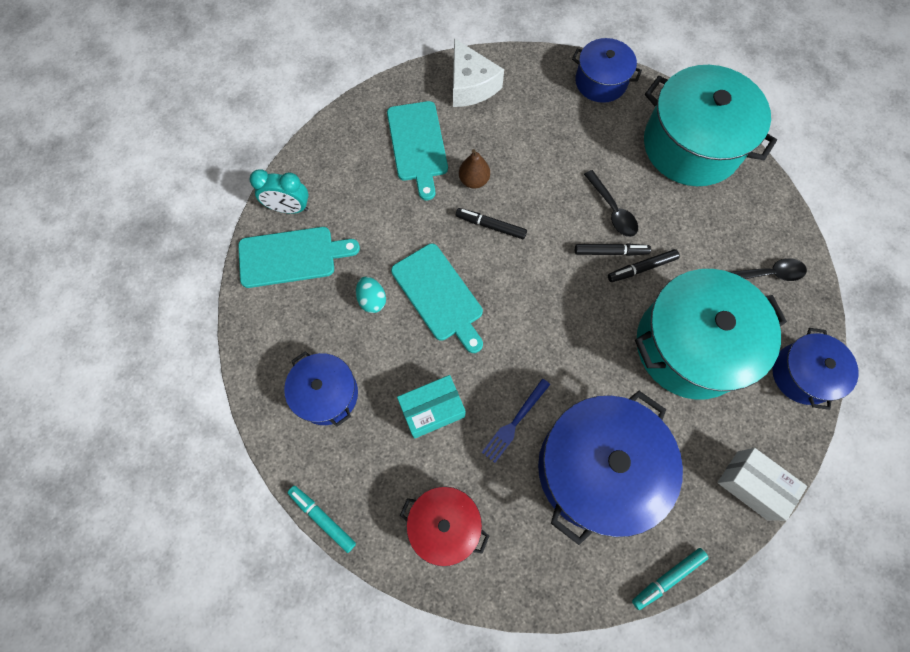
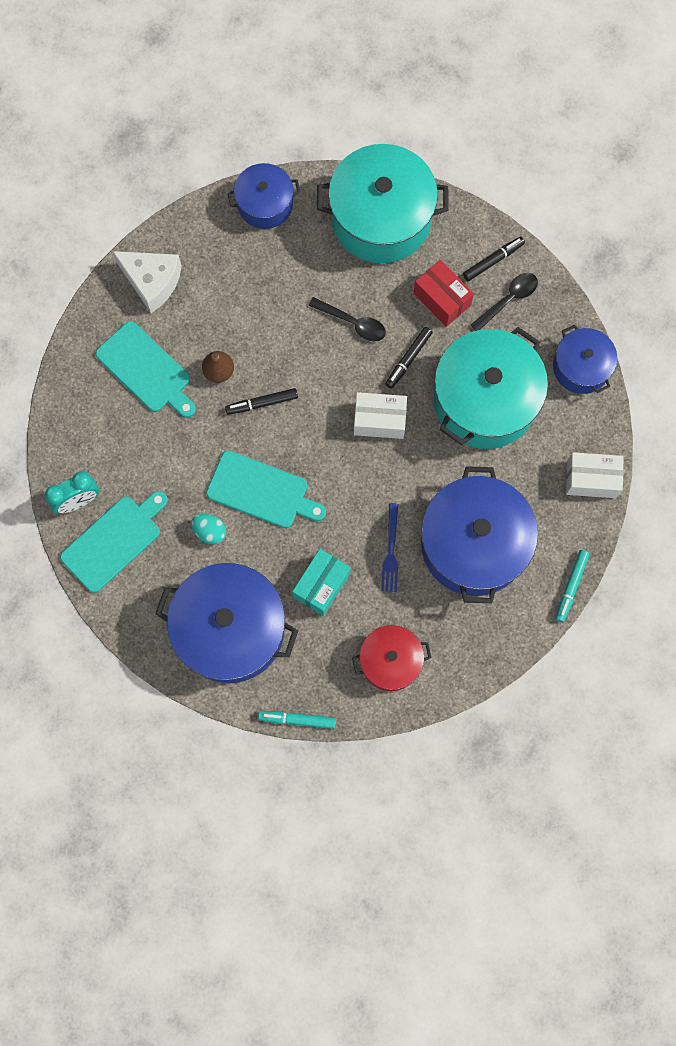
camera: 35 degrees left, 5 degrees up
blue pot [284,351,358,427] -> blue pot [155,563,299,683], size x1.80
black marker [575,243,651,256] -> black marker moved to [463,236,525,281]
none -> white box [354,392,407,439]
none -> red box [413,260,474,327]

